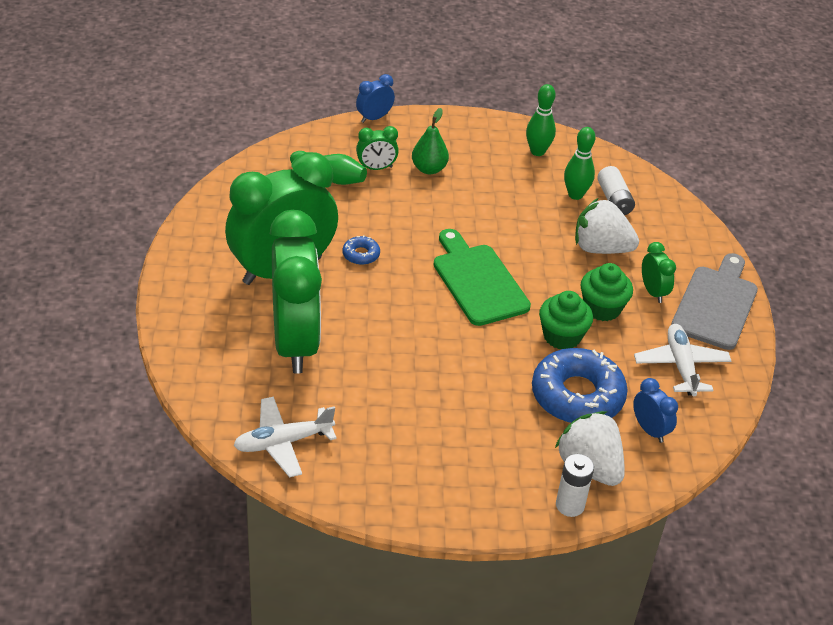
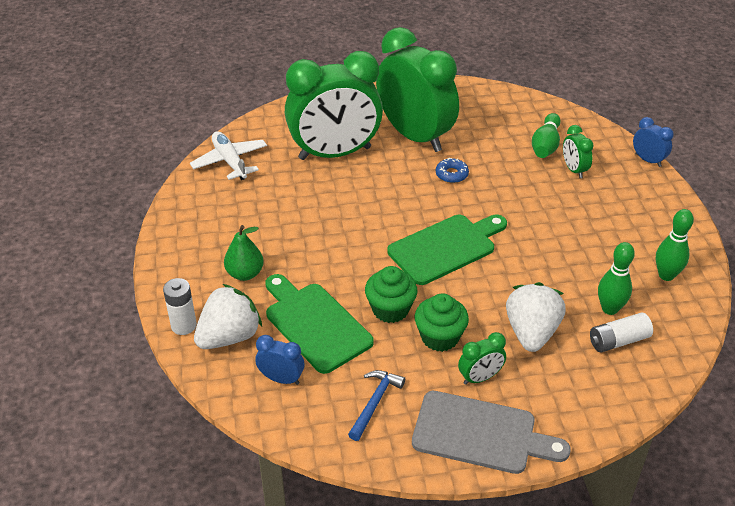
camera: 85 degrees right, 0 degrees up
green pear [412,108,449,174] -> green pear moved to [224,225,263,281]
blue donut [532,348,628,423] -> green cutting board [265,274,374,374]
blue clock [633,378,678,443] -> blue clock turned 120 degrees counterclockwise [255,335,305,385]
white plane [634,324,731,396] -> blue hammer [348,370,405,441]

